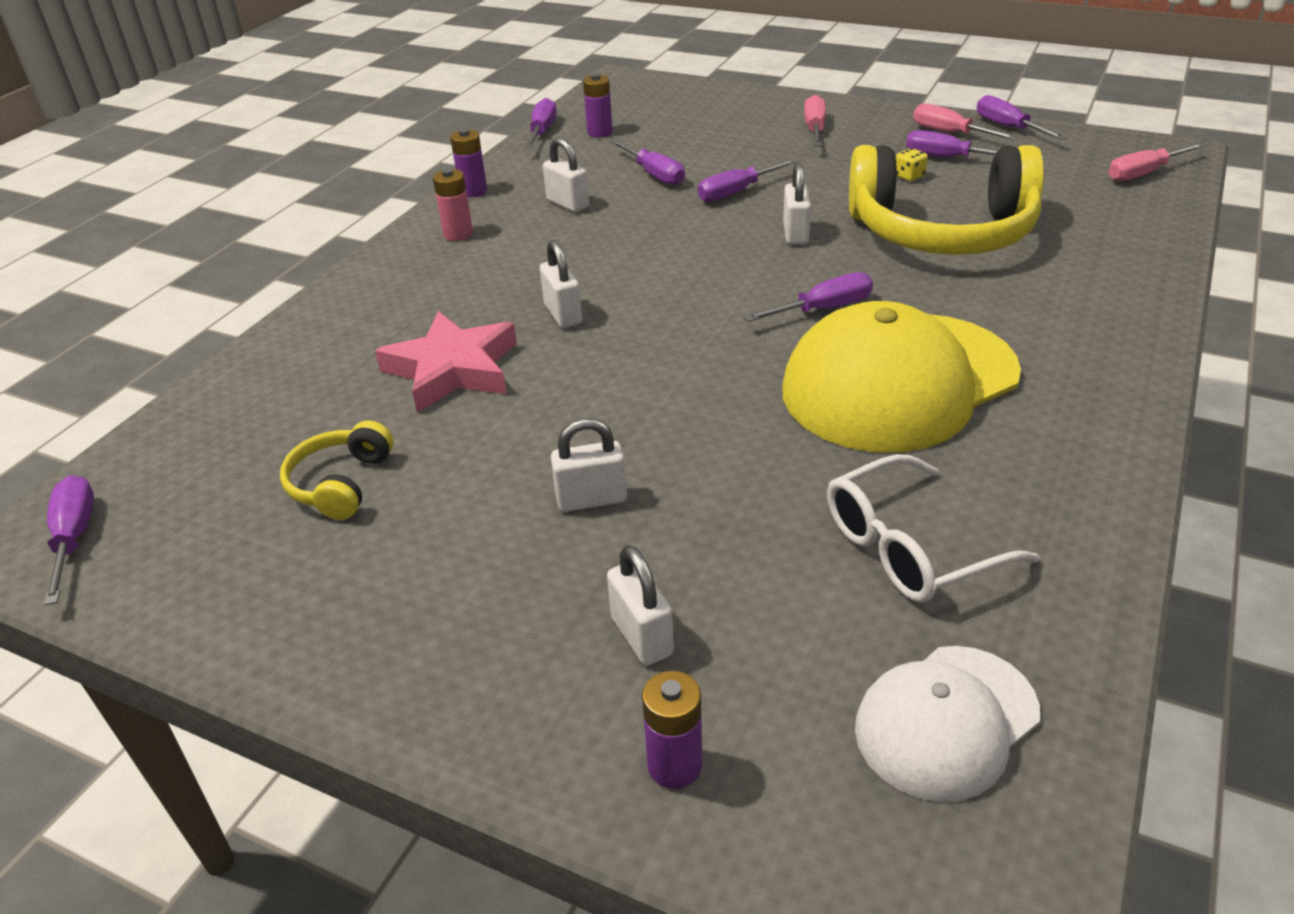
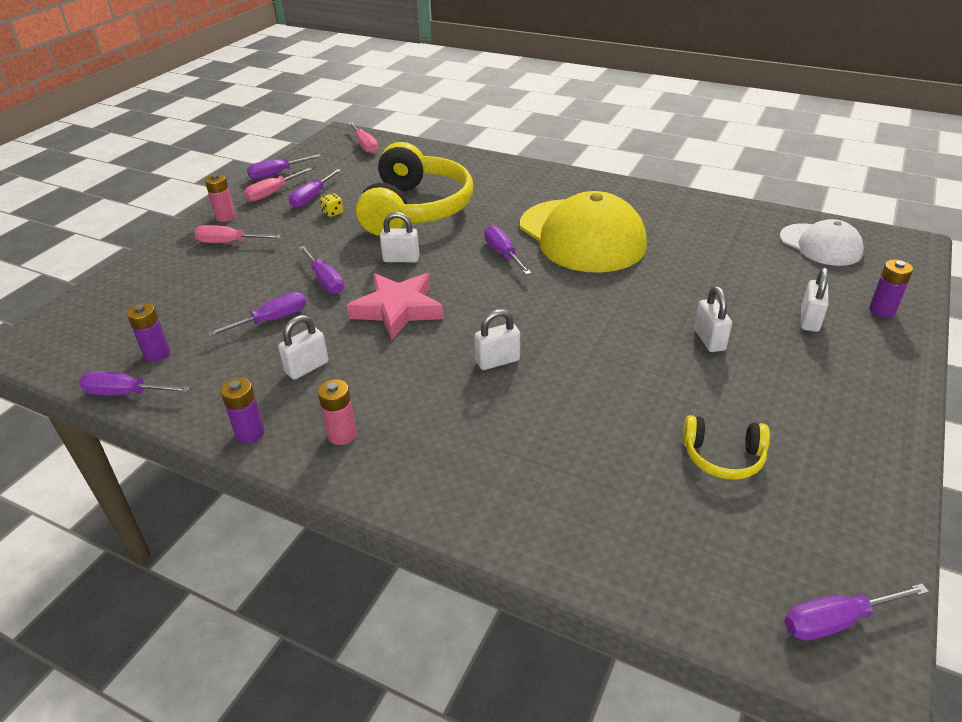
camera: 90 degrees left, 0 degrees up
pink star [375,311,517,413] -> pink star moved to [347,273,444,340]
white padlock [607,545,674,665] -> white padlock turned 45 degrees counterclockwise [801,267,829,332]
white glasses [827,454,1040,603] -> none
none -> pink battery [205,174,236,222]

